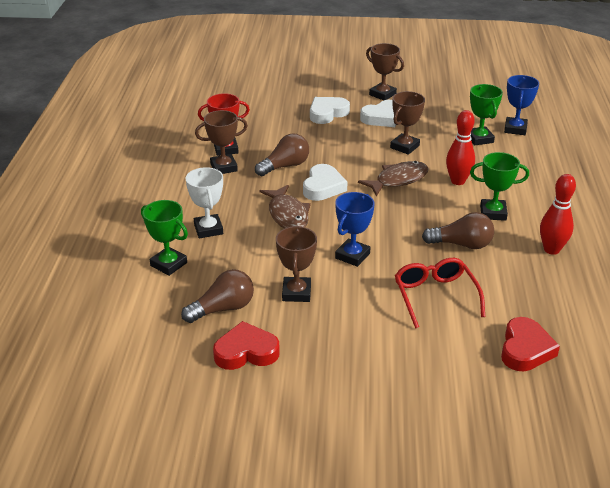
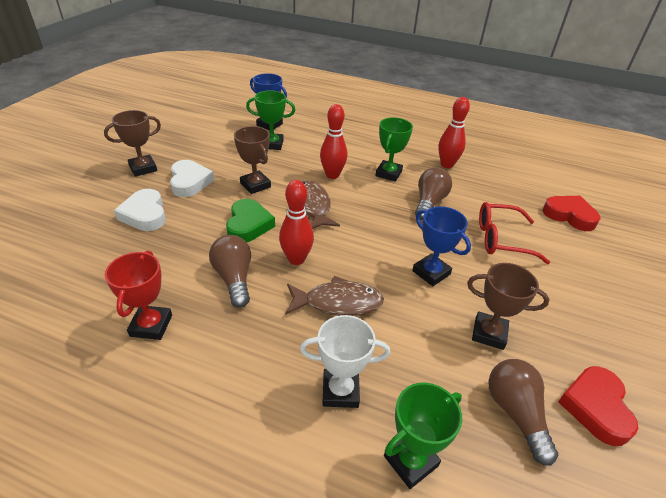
camera: 75 degrees left, 5 degrees up
brown trophy [195,110,248,174] -> none
white heart [303,164,347,201] -> red bowling pin [279,180,314,265]
none -> green heart [226,199,275,243]

